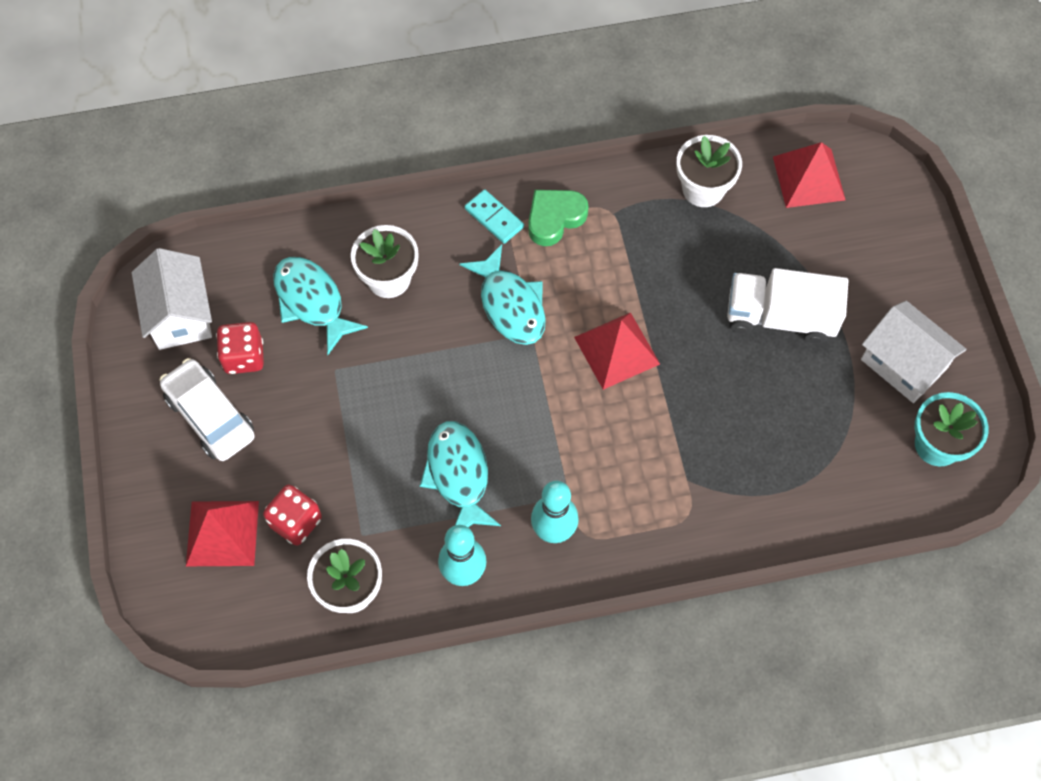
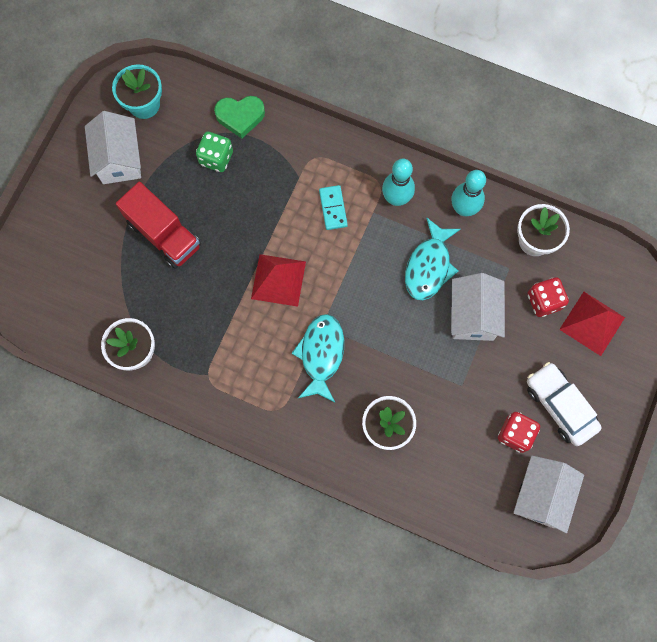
camera: 145 degrees left, 10 degrees up
white car [160,358,255,461] -> white car turned 150 degrees clockwise [527,362,602,446]
turquoise fish [273,257,368,355] -> none
turquoise domino [465,189,524,244] -> turquoise domino moved to [319,185,348,230]
green heart [528,190,589,246] -> green heart moved to [214,96,265,139]
white truck [727,268,848,344] -> red truck [116,182,201,269]
red pyramid [773,142,846,208] -> none
none -> green dice [196,132,233,172]
none -> white house [451,273,505,341]

